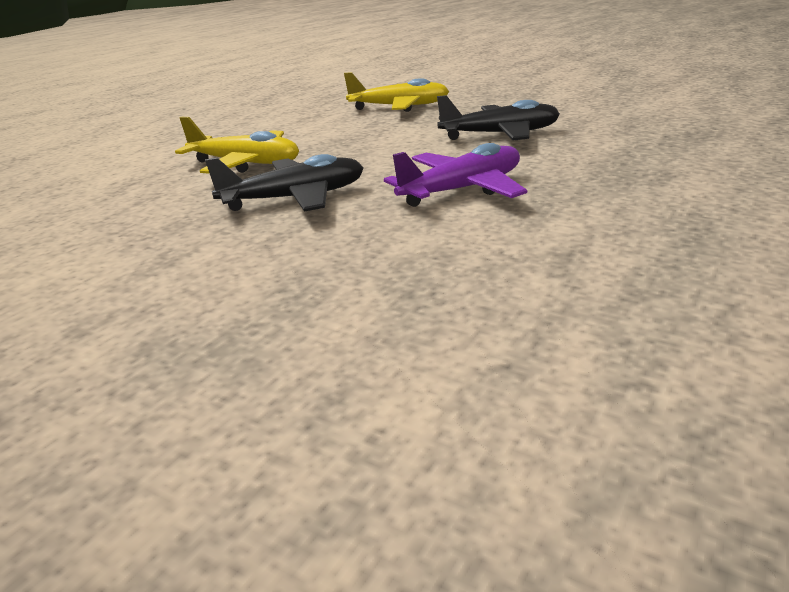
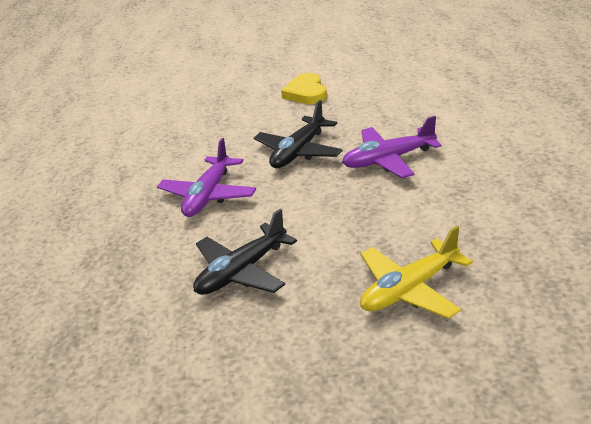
camera: 145 degrees right, 5 degrees up
yellow plane [175,117,299,174] -> purple plane [342,116,441,178]
none -> yellow heart [281,73,327,104]

